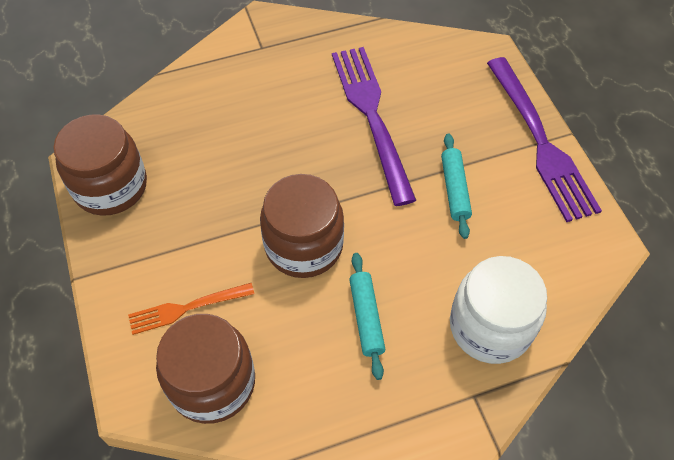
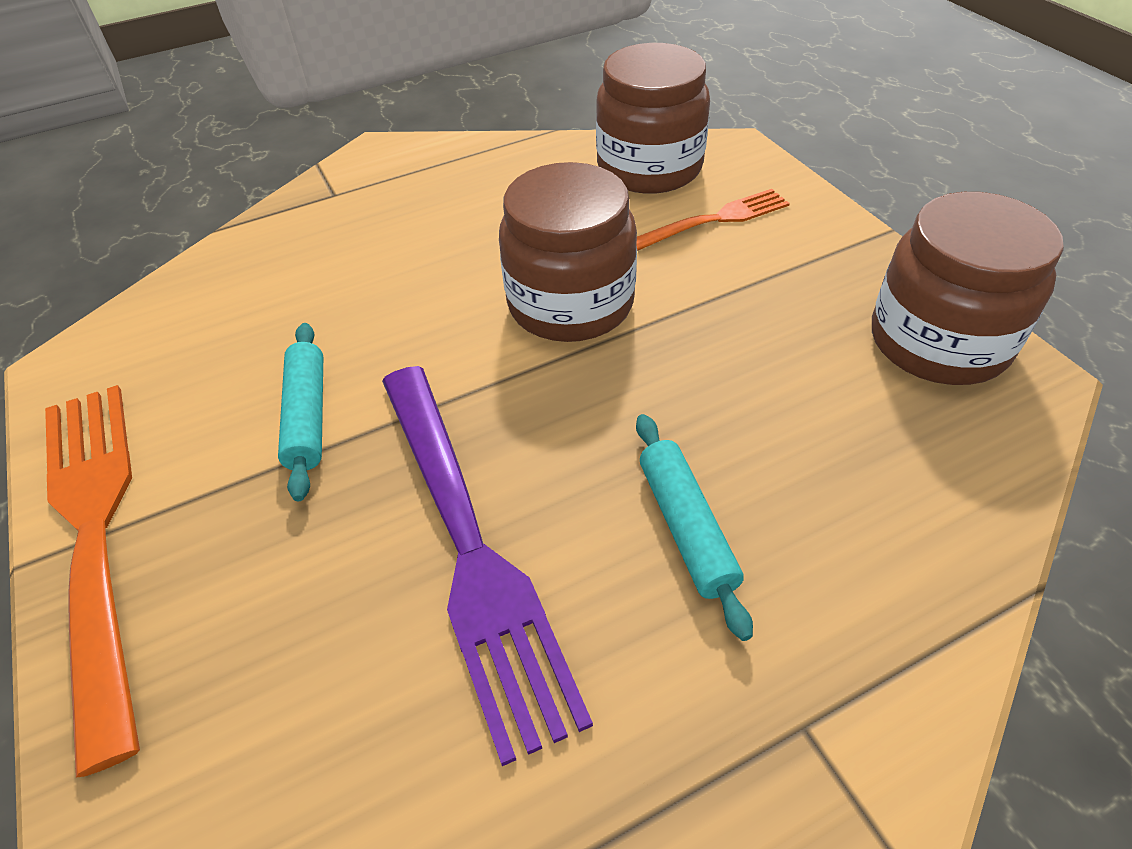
camera: 175 degrees right, 10 degrees down
turquoise rolling pin [349,253,385,380] -> turquoise rolling pin moved to [636,414,753,641]
white jar [450,256,547,364] -> none
purple fork [487,57,602,222] -> orange fork [45,385,140,778]

